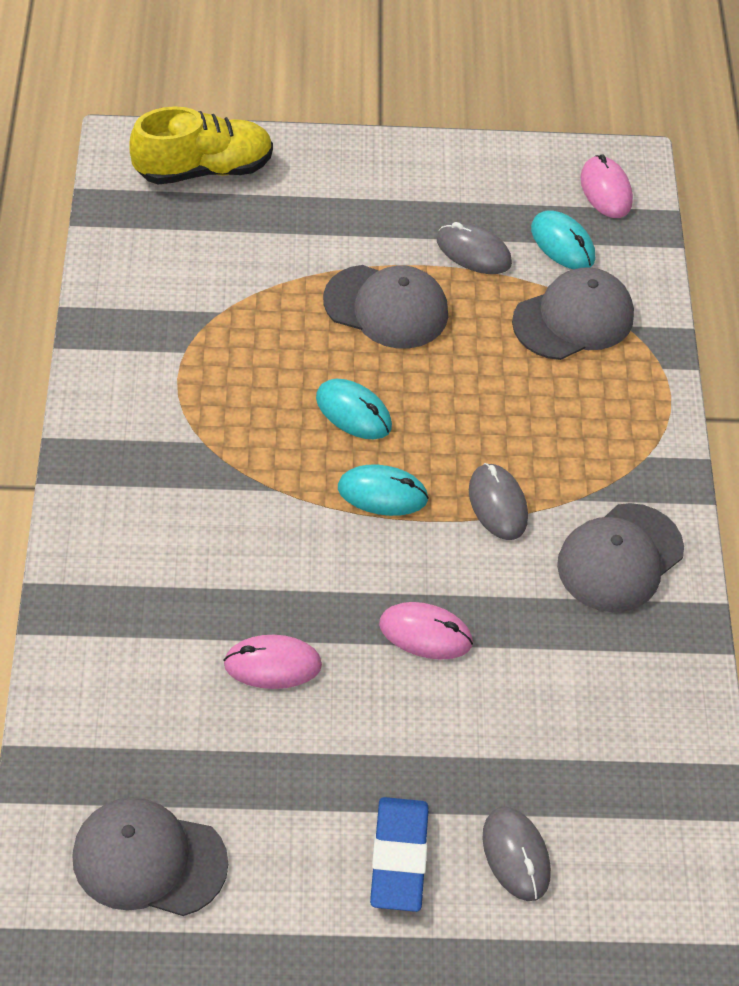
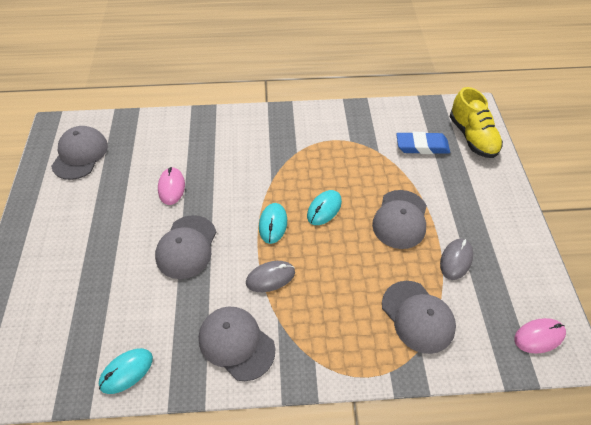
camera: 90 degrees right, 0 degrees up
blue eraser [370,797,429,912] -> blue eraser moved to [396,132,450,154]
pink mouse [379,602,473,660] -> grey cap [155,215,216,279]
grey mouse [482,807,551,901] -> none
turquoise mouse [531,210,595,269] -> turquoise mouse moved to [99,348,153,394]

